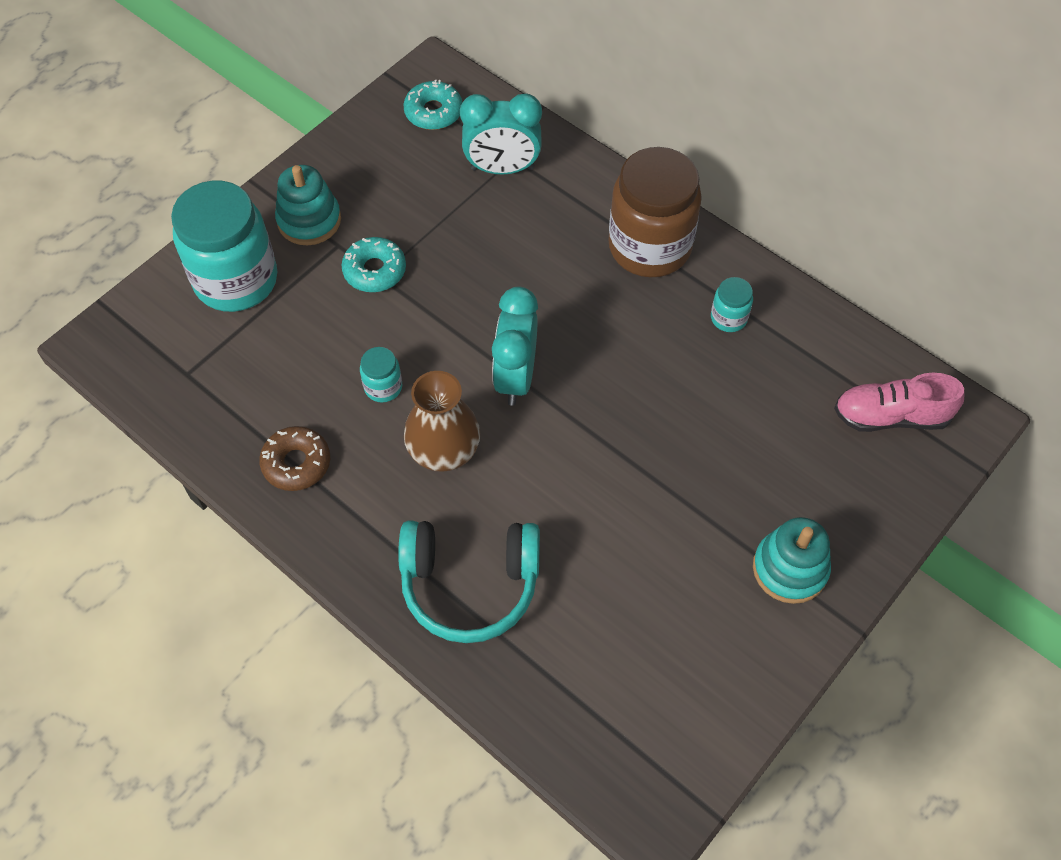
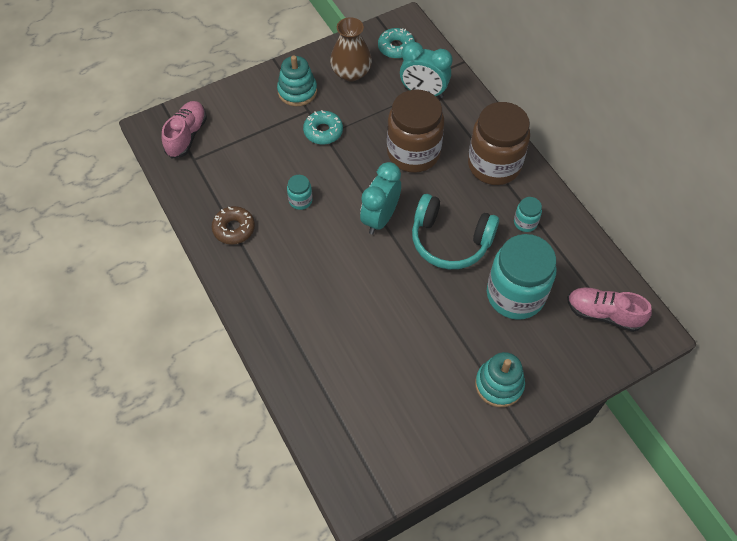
camera: 20 degrees right, 0 degrees up
turquoise jar [171,181,277,312] -> turquoise jar moved to [487,234,556,320]
turquoise headphones [398,521,540,643] -> turquoise headphones moved to [412,194,499,269]
brown vase [404,371,480,472] -> brown vase moved to [330,17,372,81]
none -> pink shoe [162,101,207,158]
none -> brown jar [387,90,444,173]

